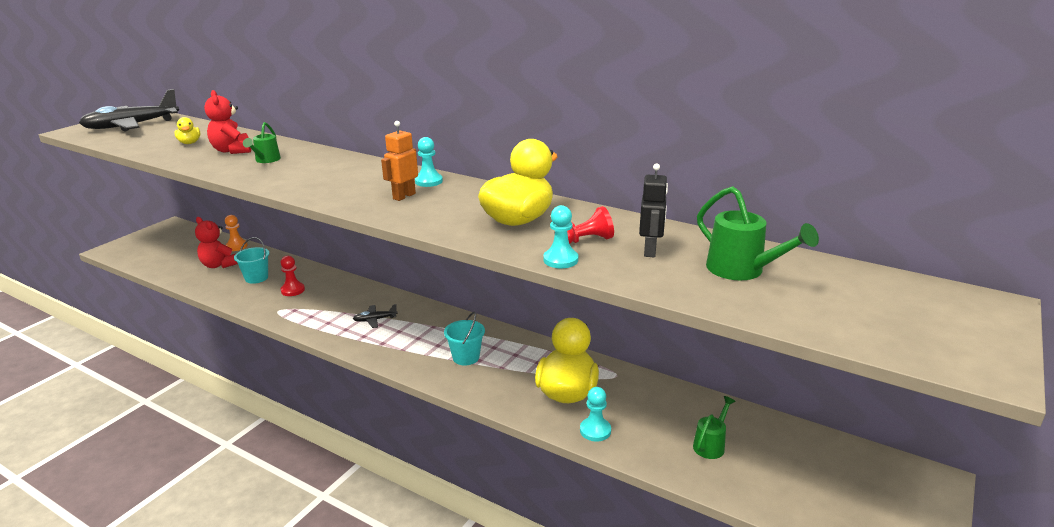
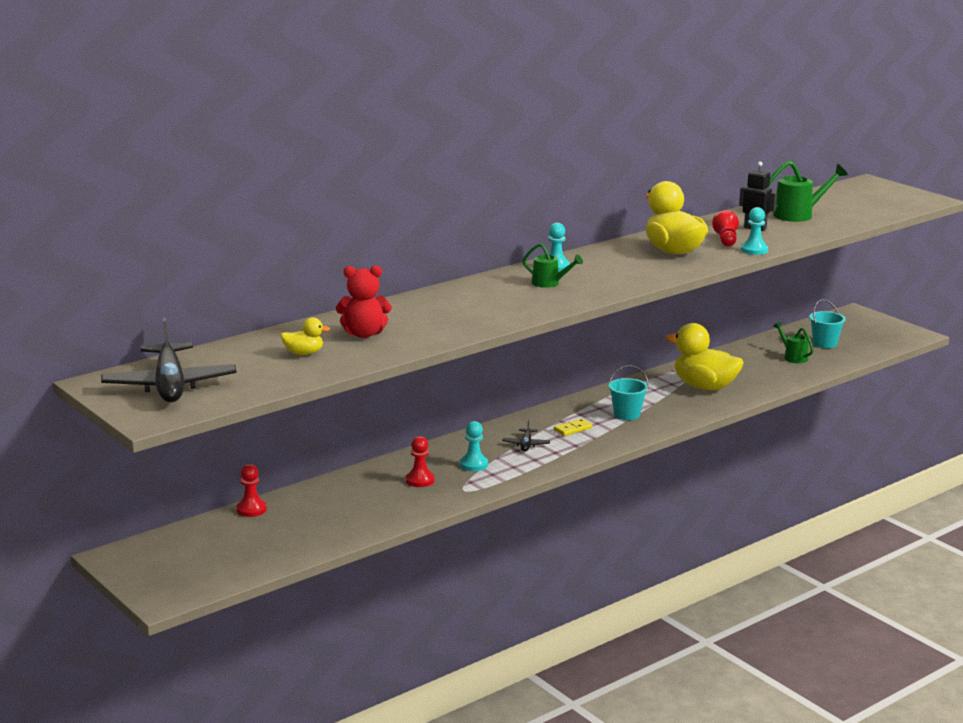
camera: 70 degrees left, 5 degrees down
red teddy bear [195,217,238,268] -> none
orange pawn [225,215,248,251] -> red pawn [236,464,267,517]
turquoise bucket [234,237,270,284] -> turquoise bucket moved to [809,299,846,348]
green watering can [243,122,281,163] -> green watering can moved to [523,243,583,288]
orange robot [381,121,418,201] -> none
turquoise pawn [580,387,611,442] -> turquoise pawn moved to [460,421,488,471]
none -> yellow domino [554,418,592,436]

